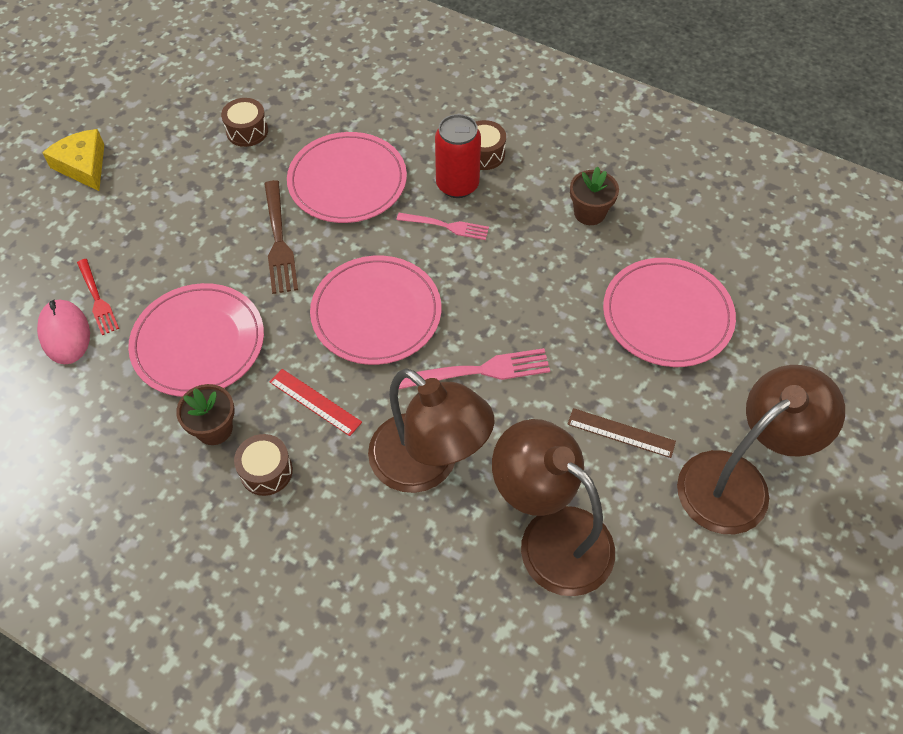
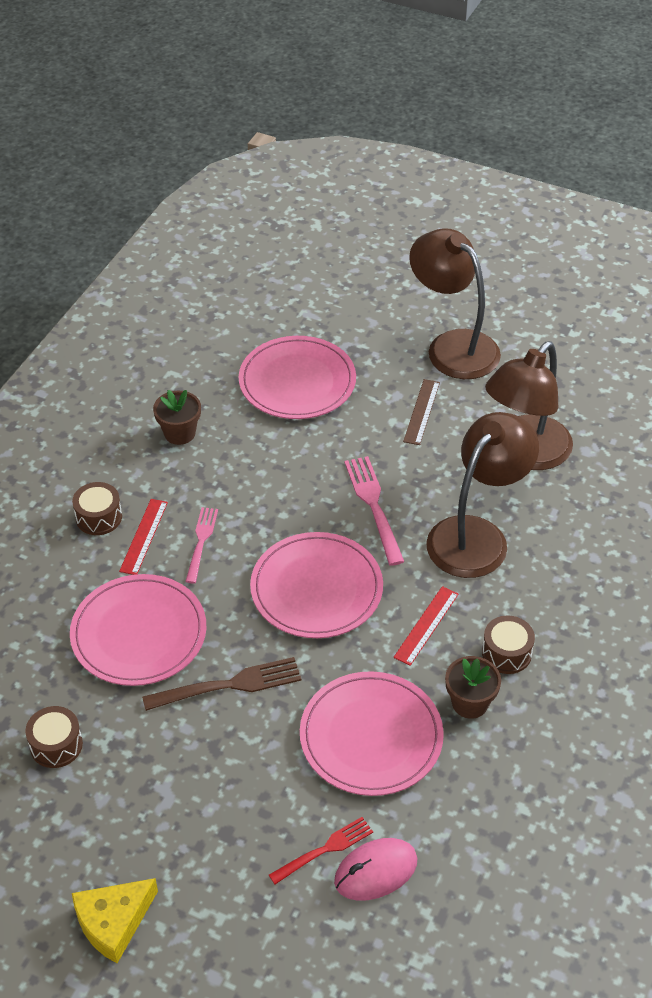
camera: 95 degrees left, 10 degrees down
red can [435,114,481,198] -> red ruler [119,499,168,575]

